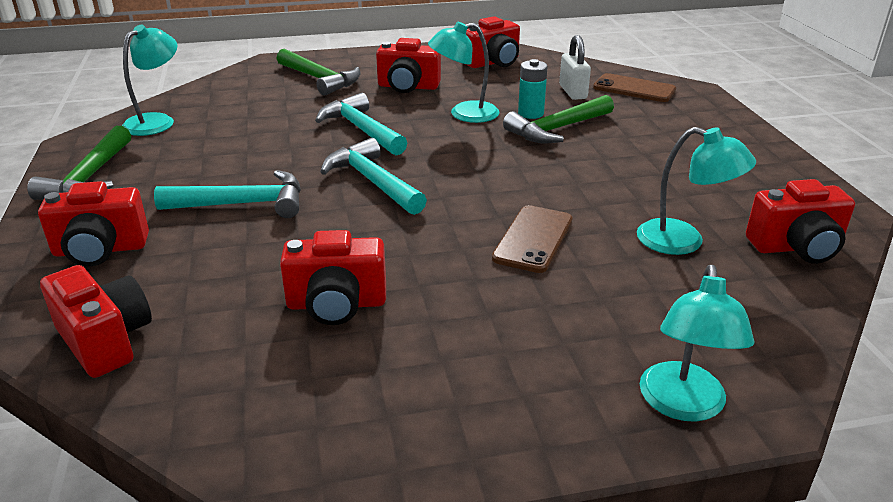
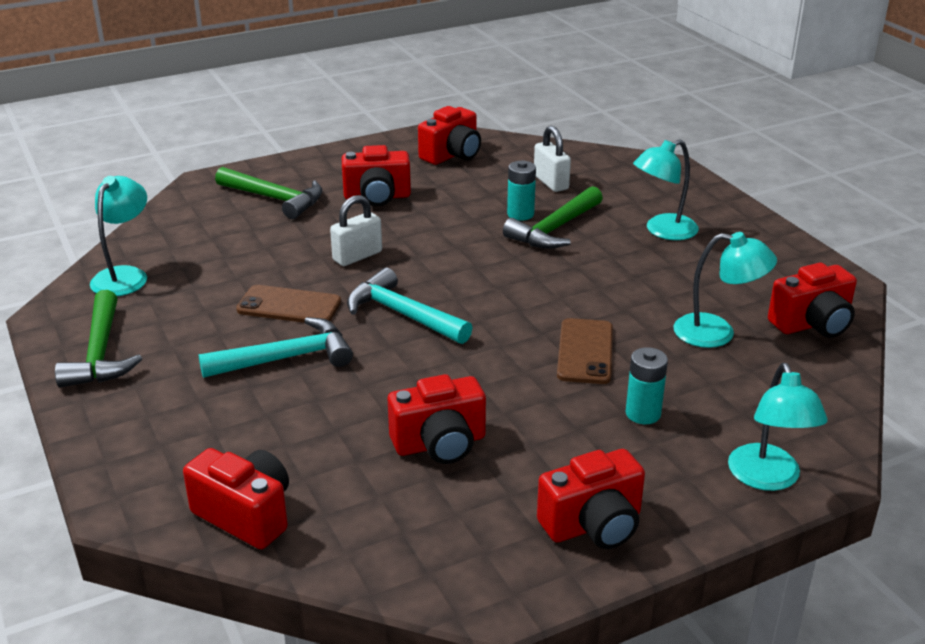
camera: 15 degrees left, 0 degrees up
red camera [38,181,149,266] -> red camera moved to [537,449,645,549]
turquoise hammer [315,93,407,155] -> white padlock [330,195,382,266]
turquoise lamp [428,21,499,123] -> turquoise lamp moved to [633,139,699,240]
brown phone [593,73,676,102] -> brown phone moved to [236,285,341,323]
none -> turquoise battery [626,347,668,424]

